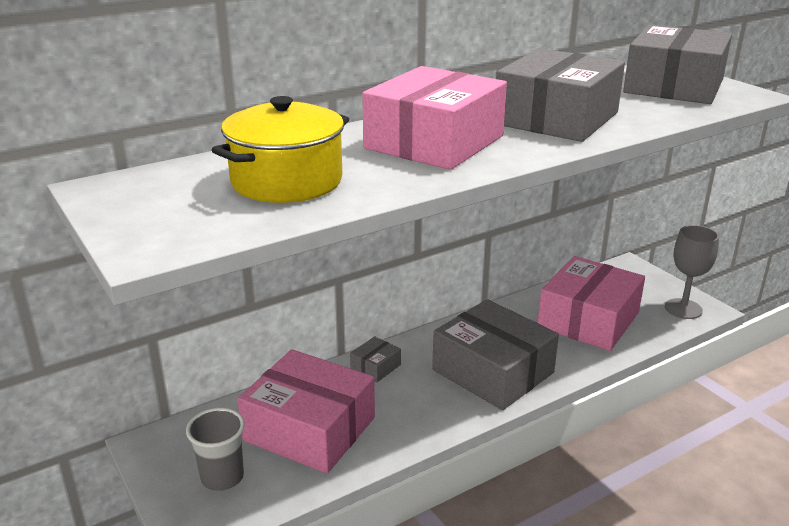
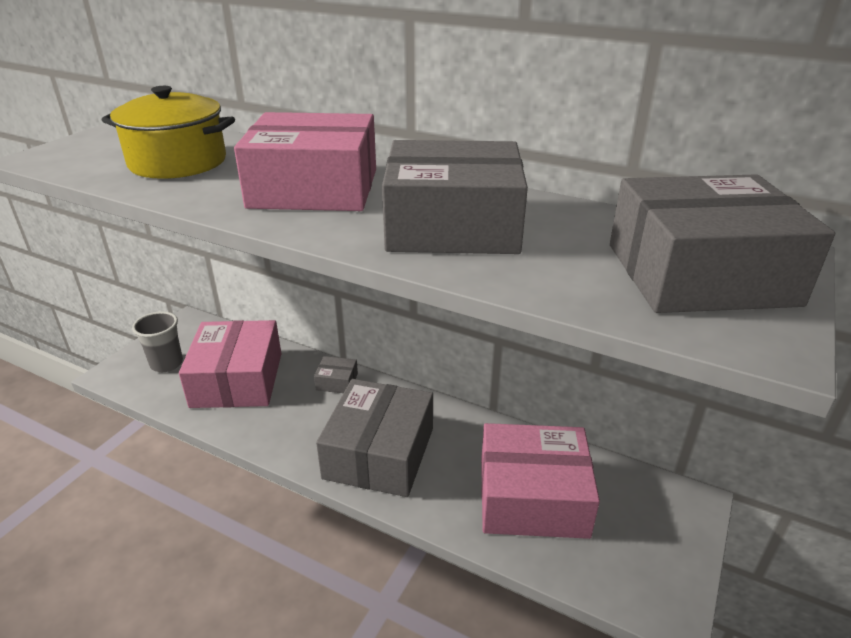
camera: 60 degrees right, 5 degrees up
grey goblet [665,225,719,319] -> none

